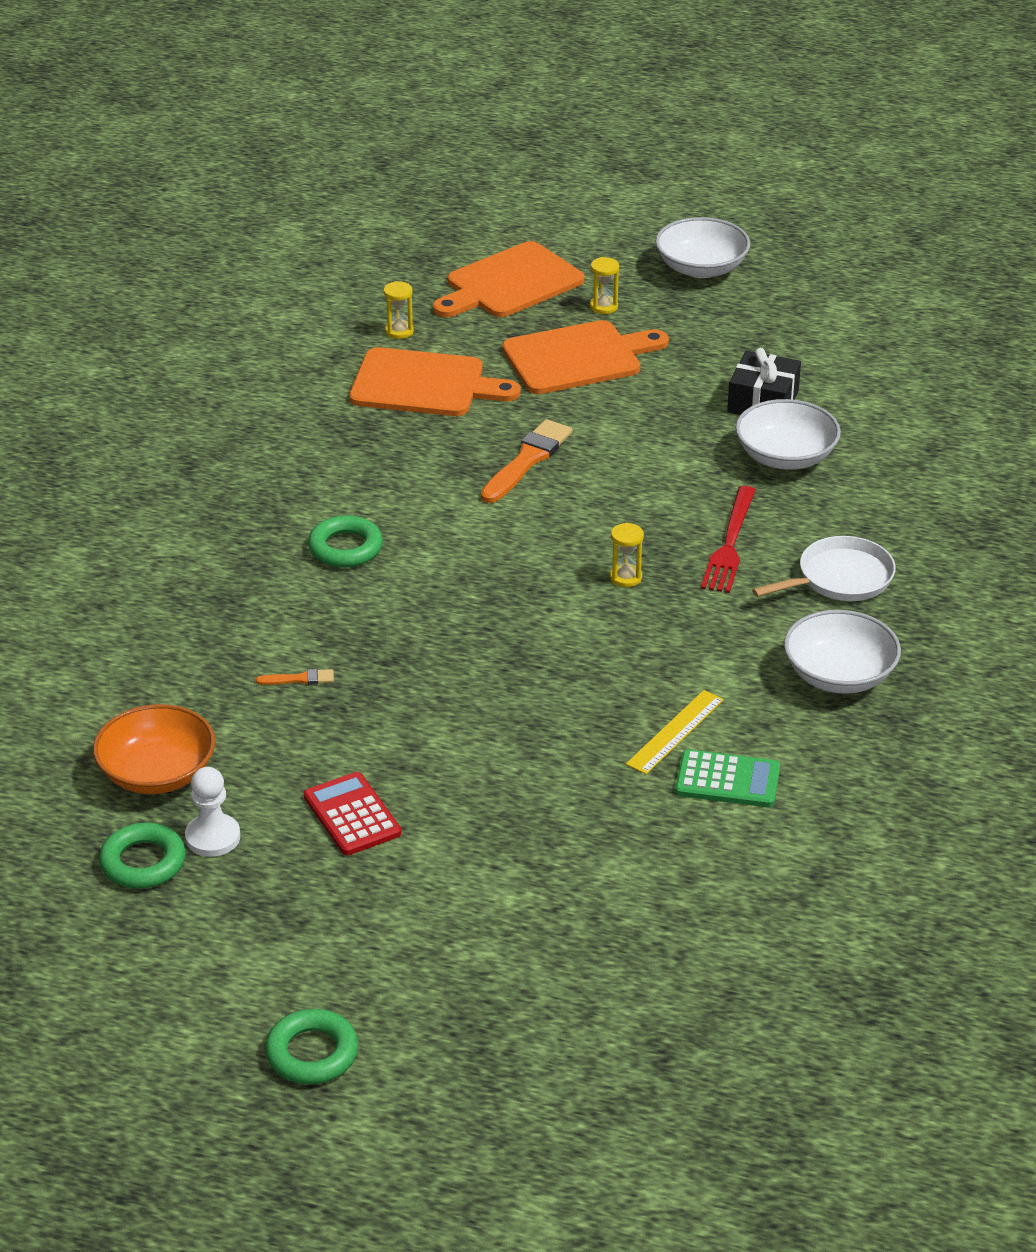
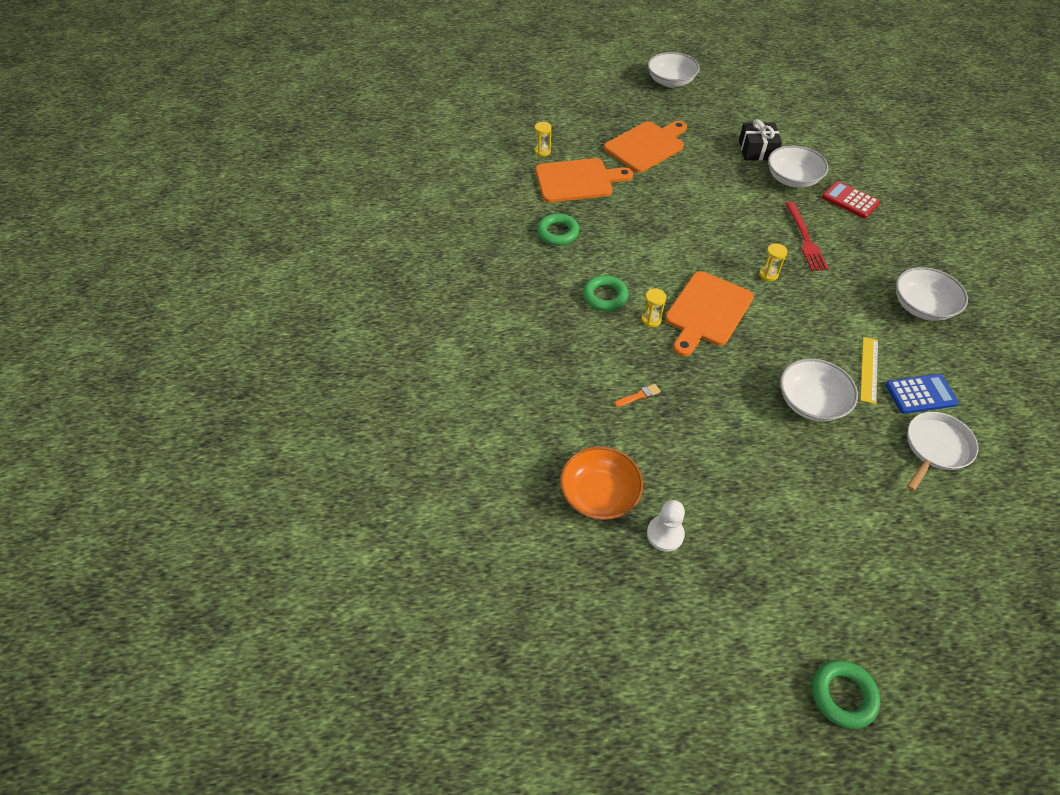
camera: 20 degrees left, 15 degrees up
green ring [99,823,186,889] -> green ring moved to [537,213,579,245]
red calculator [304,772,401,855] -> red calculator moved to [822,181,880,218]
orange cutting board [433,241,584,317] -> orange cutting board moved to [665,271,754,356]
orange brush [481,419,573,503] -> none
yellow hourglass [590,257,619,314] -> yellow hourglass moved to [641,289,666,327]
green calculator [675,749,780,807] -> blue calculator [885,374,959,414]
white pan [752,536,896,601] -> white pan moved to [907,412,978,491]
none -> white bowl [780,358,858,422]

